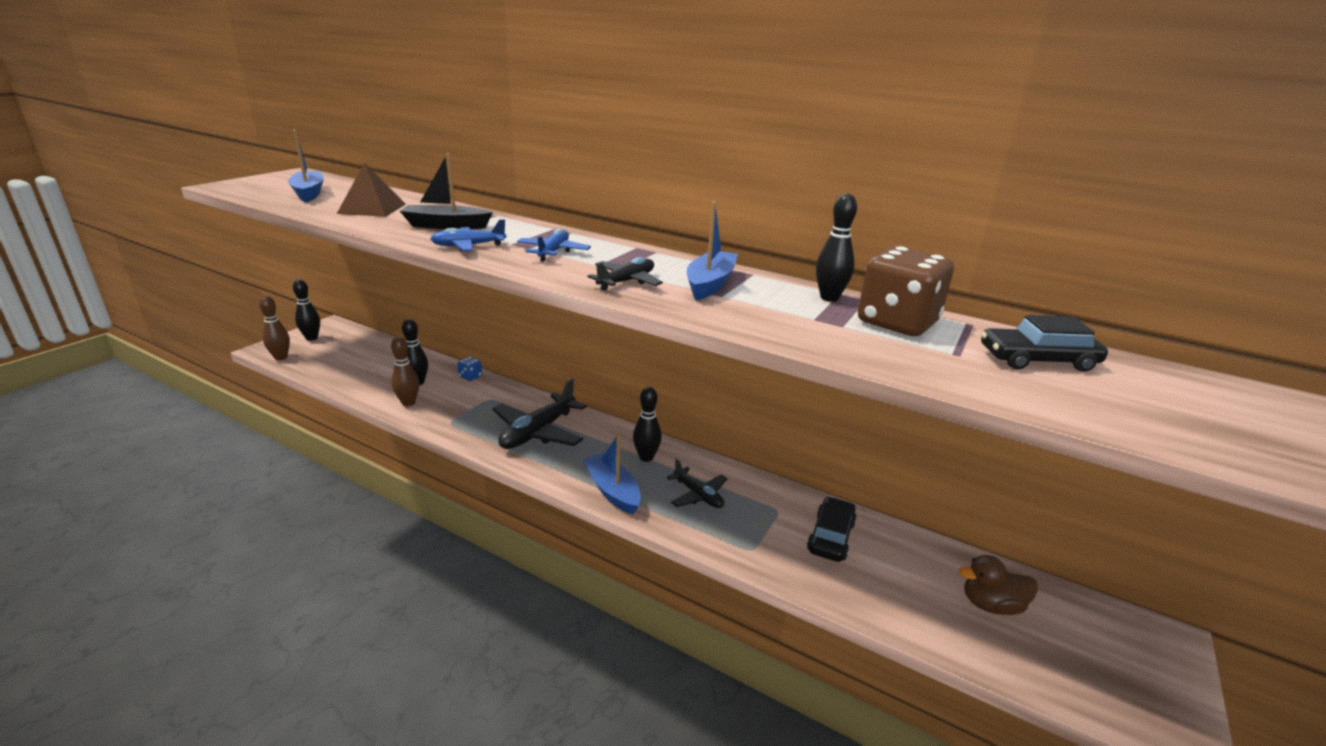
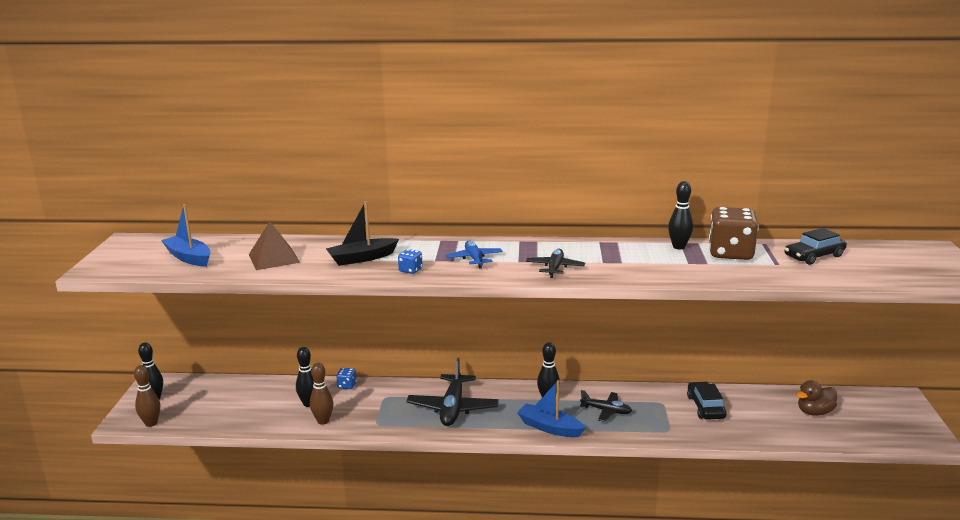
camera: 25 degrees left, 5 degrees down
blue plane [430,219,506,251] -> blue dice [398,249,423,274]
blue boat [687,201,738,300] -> none

